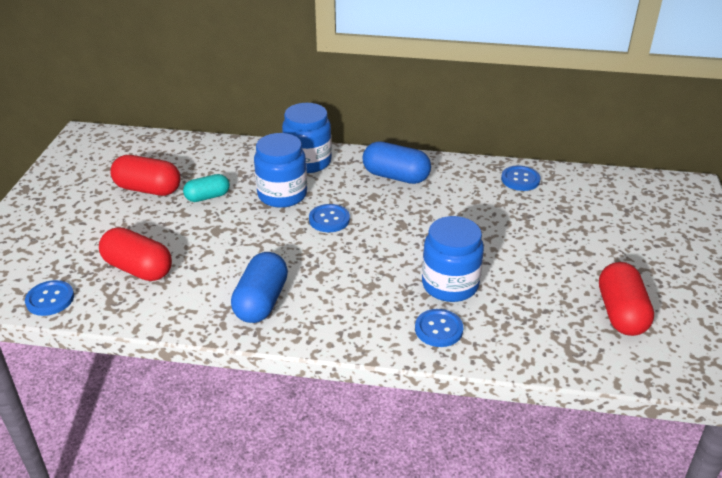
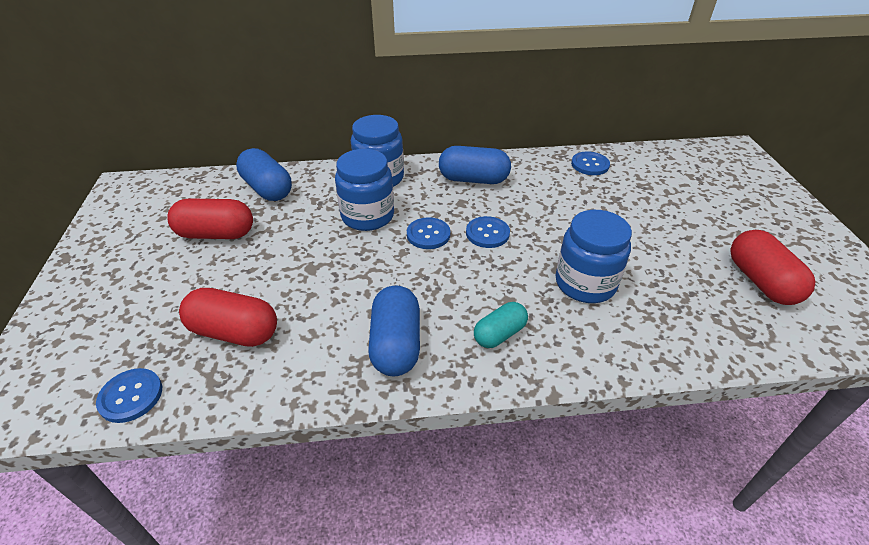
camera: 15 degrees left, 5 degrees up
turquoise capsule [183,174,230,202] -> turquoise capsule moved to [474,302,528,348]
blue button [415,309,463,347] -> blue button moved to [466,216,510,248]
none -> blue capsule [236,148,292,201]

